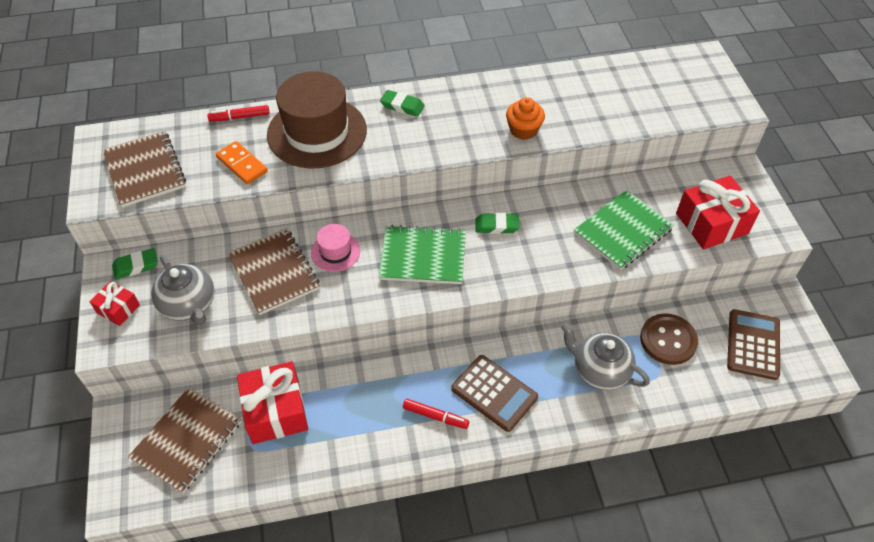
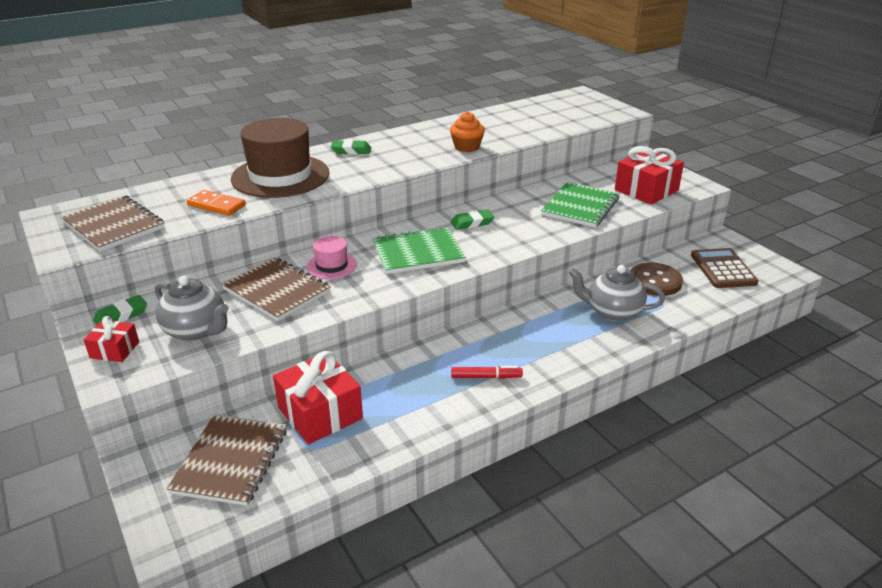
camera: 20 degrees left, 20 degrees down
red marker [207,105,270,121] -> none
brown calculator [451,355,538,432] -> none

